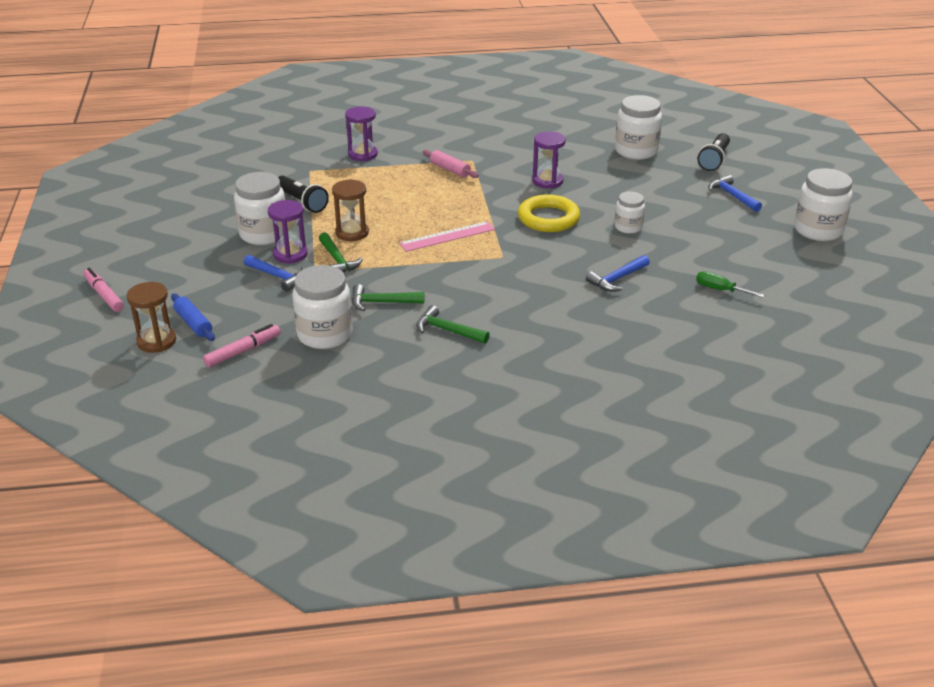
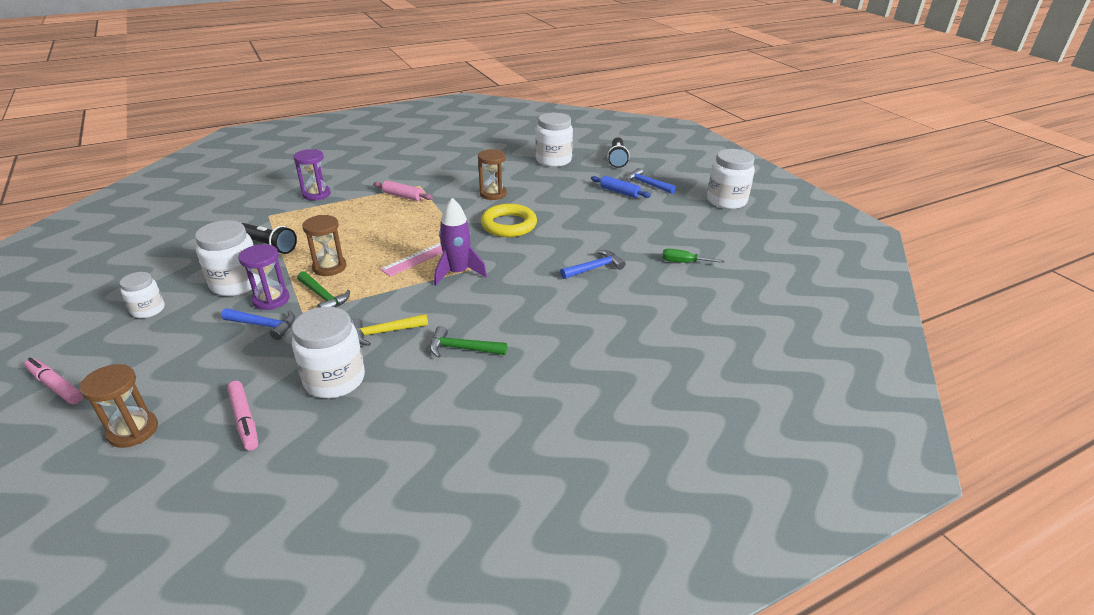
camera: 20 degrees left, 0 degrees up
blue rolling pin [171,293,215,341] -> blue rolling pin moved to [591,176,651,198]
pink marker [203,324,281,367] -> pink marker turned 120 degrees clockwise [227,381,258,451]
green hammer [352,284,424,311] -> yellow hammer [351,314,428,346]
purple hourglass [532,131,566,189] -> brown hourglass [478,149,507,200]
blue hammer [586,255,650,291] -> blue hammer turned 150 degrees counterclockwise [560,250,626,279]
white jar [615,191,645,234] -> white jar moved to [119,272,165,318]
none -> purple rocket [434,198,487,286]

